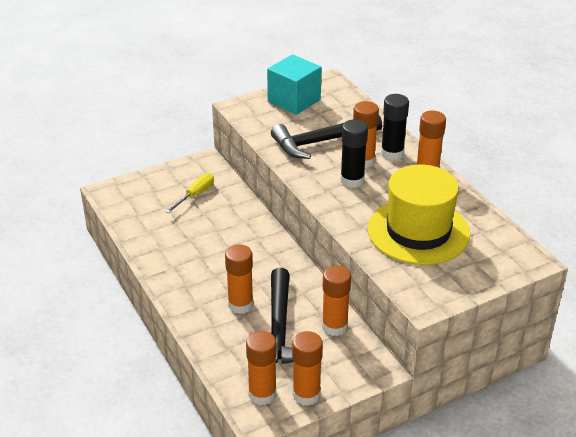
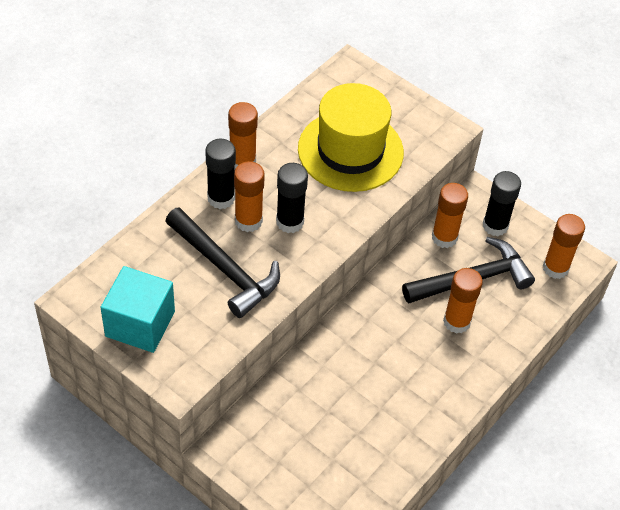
camera: 115 degrees left, 15 degrees up
yellow screwdriver [165,173,214,213] -> none
orange glue stick [292,331,323,406] -> none
none -> black glue stick [483,171,521,236]

